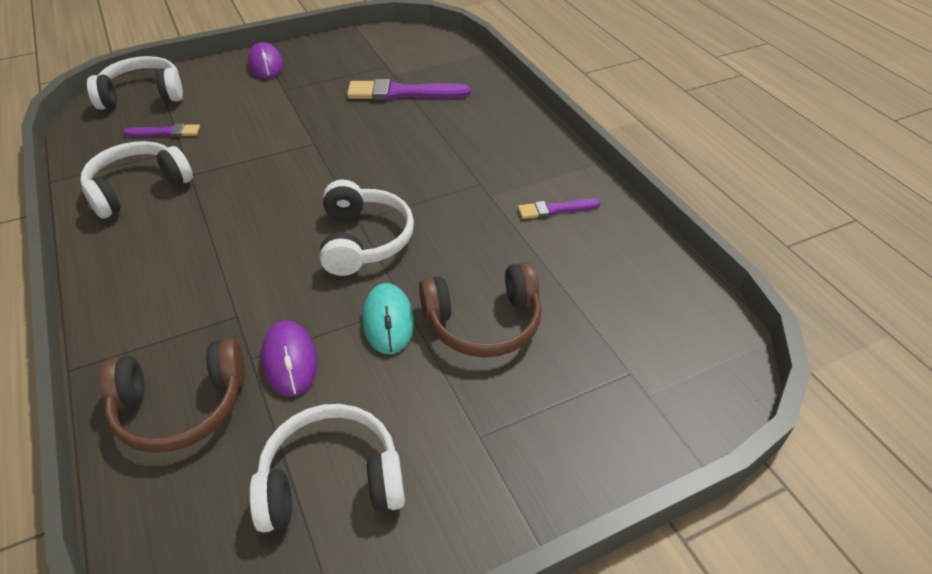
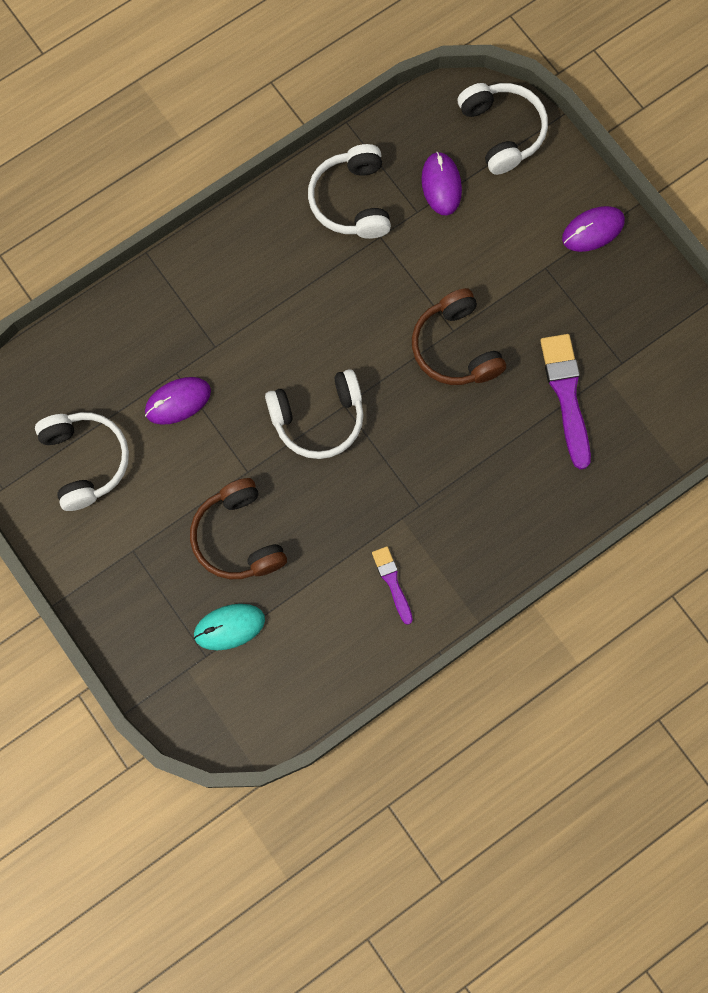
camera: 80 degrees right, 30 degrees up
white headphones [80,141,193,219] -> white headphones turned 135 degrees counterclockwise [308,144,391,239]
brown headphones [99,338,245,453] -> brown headphones moved to [412,288,506,385]
purple brush [123,124,200,137] -> purple mouse [421,152,462,215]
turquoise mouse [362,283,414,354] -> turquoise mouse moved to [194,604,265,650]

